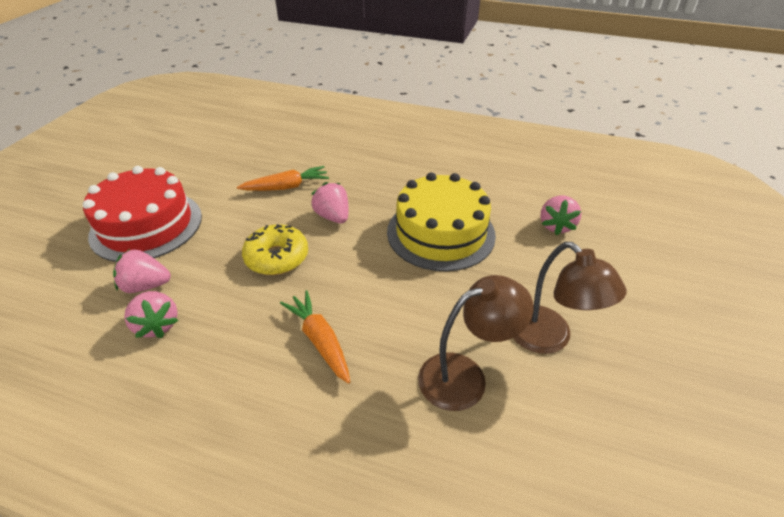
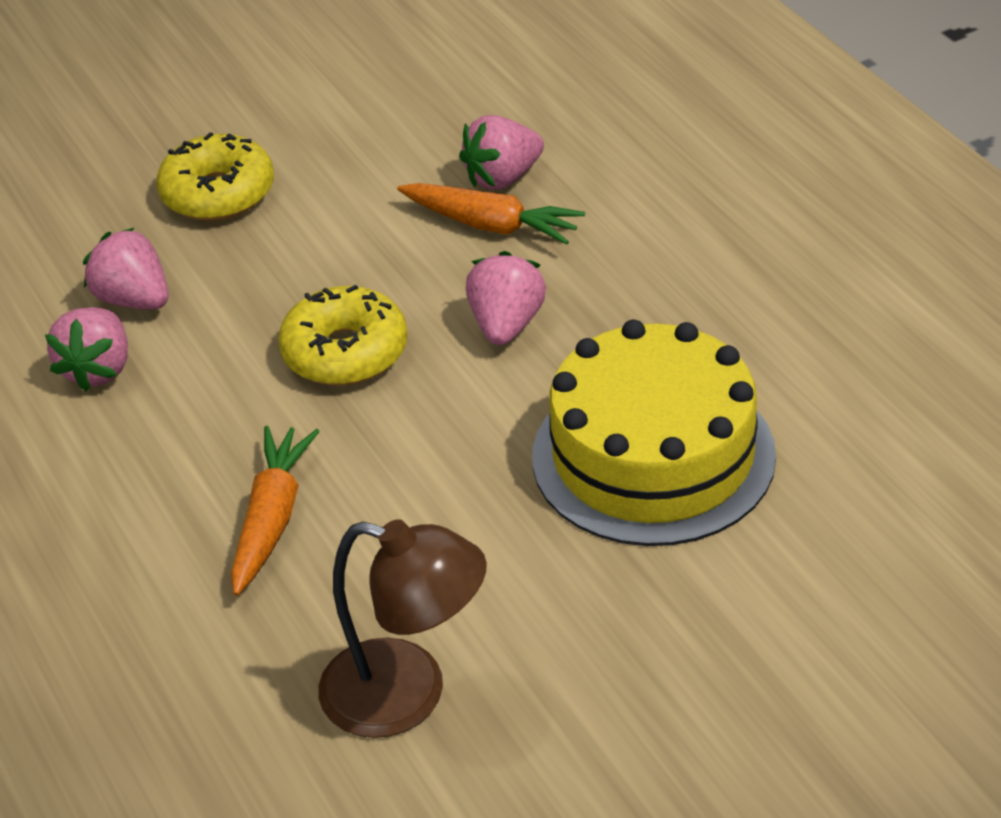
camera: 45 degrees right, 0 degrees up
red cake [83,166,202,262] -> yellow donut [157,132,274,221]
brown lamp [513,242,627,354] -> none
pink strawberry [541,196,582,235] -> pink strawberry moved to [459,115,544,190]

